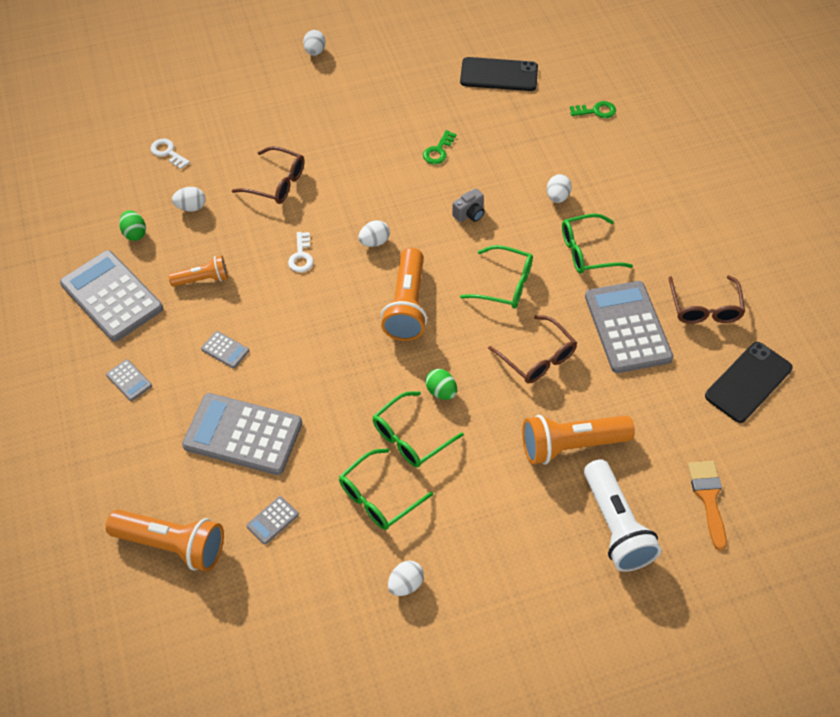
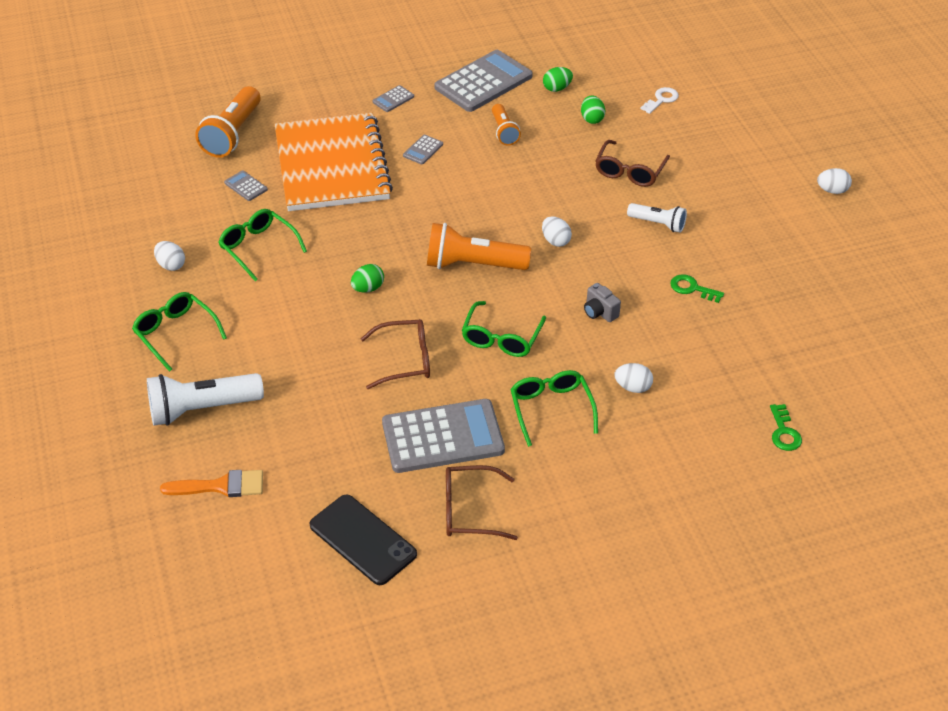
camera: 90 degrees right, 10 degrees down
white egg [172,187,206,212] -> green egg [581,96,605,124]
grey calculator [182,393,302,475] -> orange notebook [275,113,393,211]
white key [288,232,314,272] -> none
green glasses [373,391,464,467] -> green glasses moved to [132,292,227,372]
black phone [460,57,538,91] -> none
brown glasses [488,315,577,383] -> brown glasses turned 150 degrees counterclockwise [360,319,430,389]
orange flashlight [522,415,635,464] -> none
none -> white flashlight [627,203,687,233]

